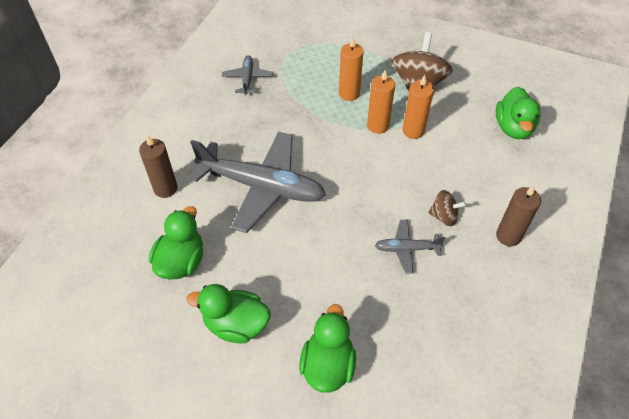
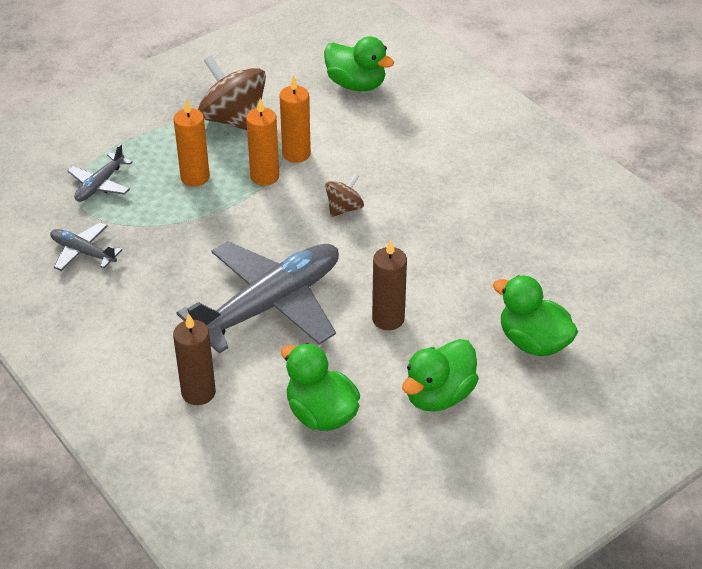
camera: 60 degrees left, 10 degrees down
grey plane [375,220,445,274] -> grey plane moved to [68,144,133,202]
brown spinning top [428,190,466,226] -> brown spinning top moved to [325,174,364,217]
brown candle [496,185,541,246] -> brown candle moved to [372,239,407,330]

